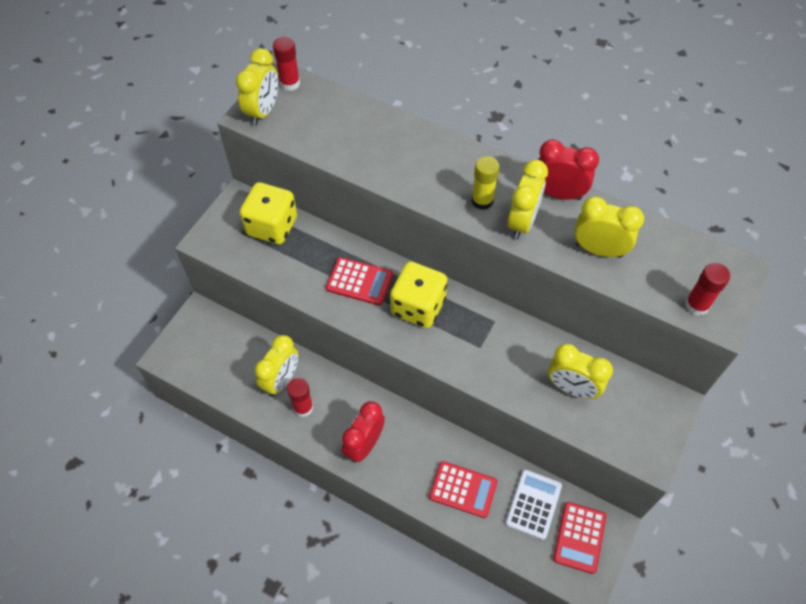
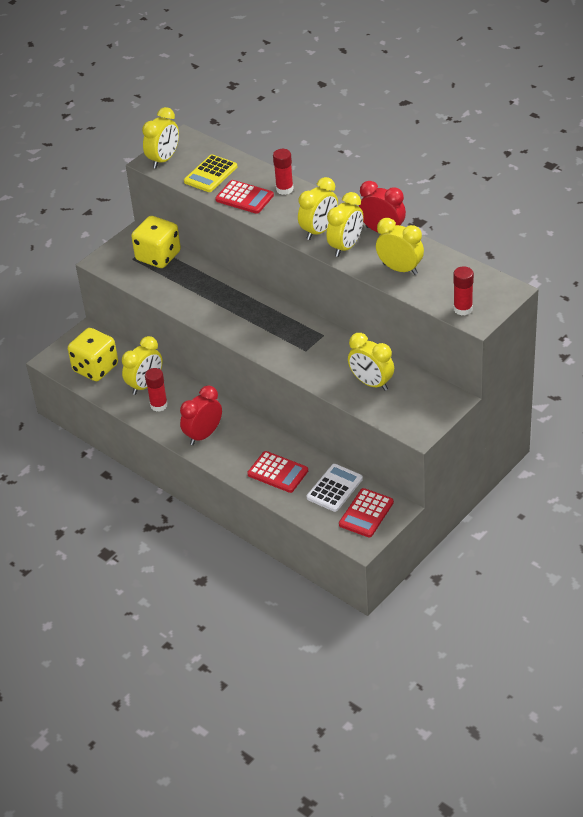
camera: 15 degrees right, 15 degrees down
red glue stick [273,37,300,91] -> red glue stick moved to [273,149,294,195]
red calculator [326,257,393,305] -> red calculator moved to [215,180,274,214]
yellow dice [390,262,447,328] -> yellow dice moved to [68,328,118,381]
yellow glue stick [471,156,500,210] -> yellow clock [298,177,338,240]
none -> yellow calculator [184,154,237,192]

